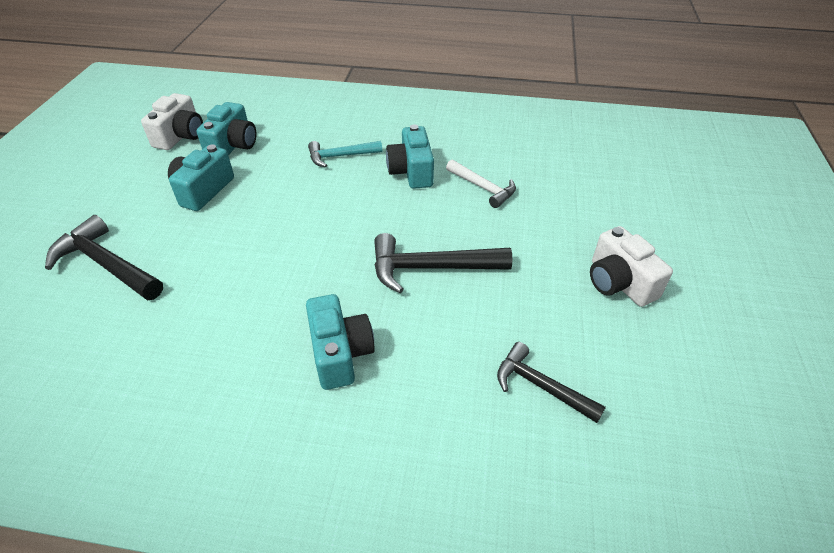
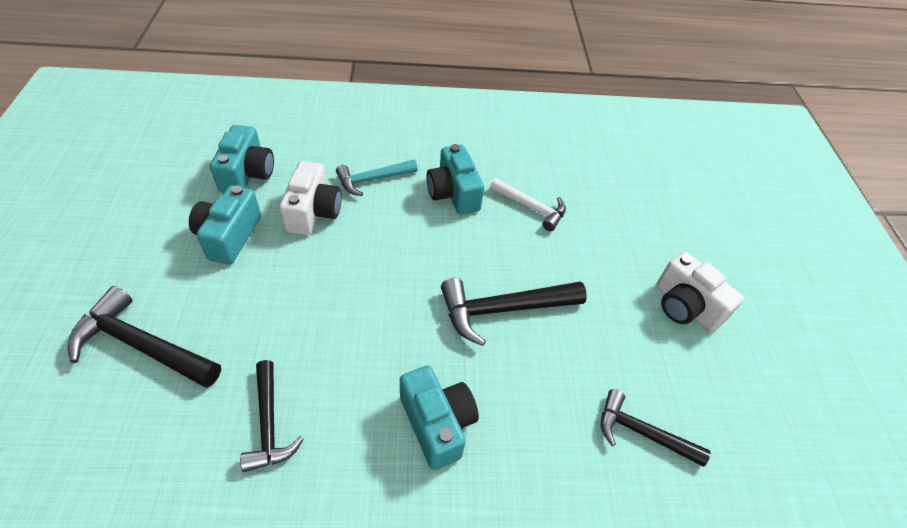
camera: 15 degrees left, 5 degrees up
white camera [141,93,203,150] -> white camera moved to [279,161,342,235]
none -> black hammer [240,360,304,472]

